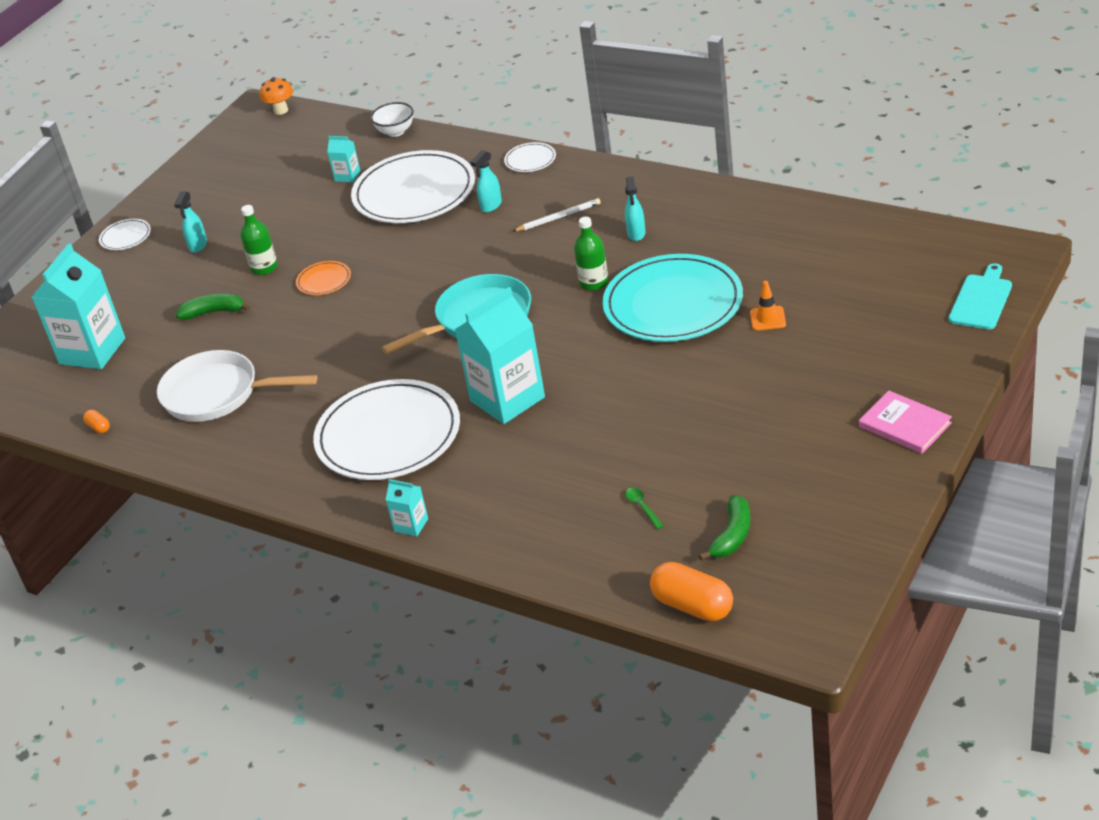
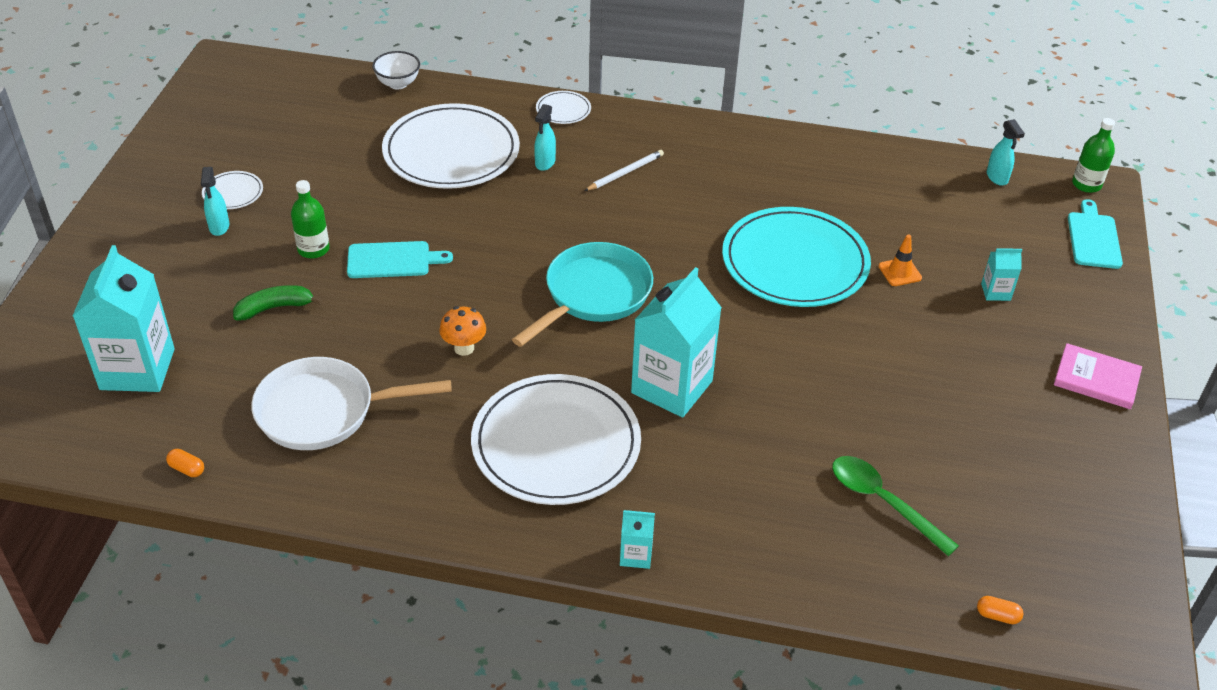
camera: 25 degrees left, 5 degrees up
white plate [99,219,151,250] -> white plate moved to [202,171,263,209]
orange mushroom [260,77,293,115] -> orange mushroom moved to [439,306,486,356]
orange plate [296,261,351,295] -> turquoise cutting board [347,241,453,278]
turquoise carton [327,136,360,182] -> turquoise carton moved to [981,248,1022,301]
green bottle [574,217,608,291] -> green bottle moved to [1072,118,1115,193]
turquoise spray bottle [625,176,646,241] -> turquoise spray bottle moved to [987,119,1025,186]
green spoon [625,488,663,529] -> green spoon [832,456,959,556], size x2.13
orange capsule [650,562,733,621] -> orange capsule [977,596,1024,624], size x0.46
green banana [699,495,750,561] -> none

